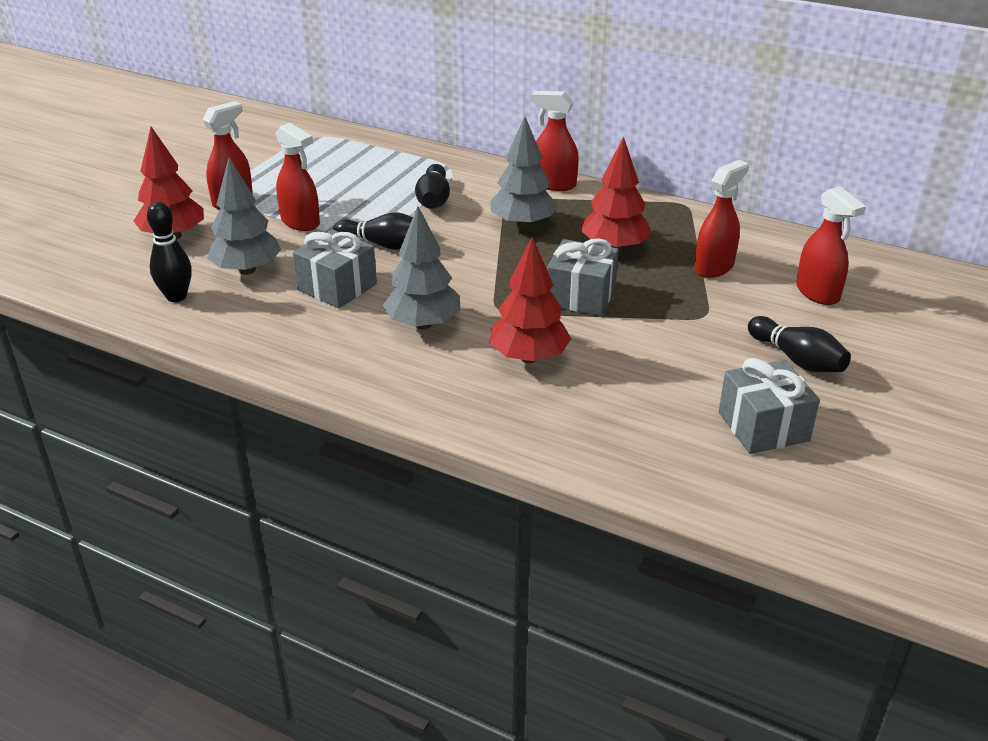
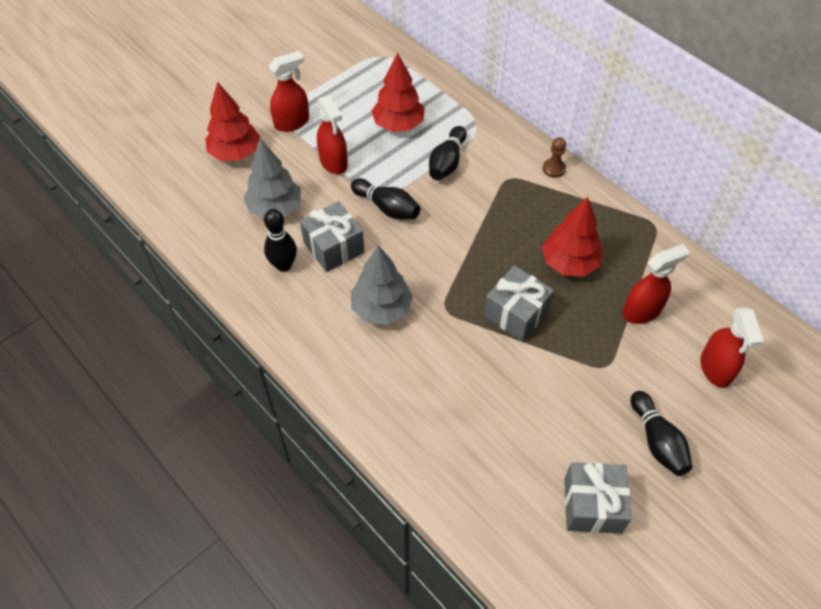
camera: 20 degrees right, 20 degrees up
black bowling pin [147,202,192,302] -> black bowling pin moved to [264,209,297,272]
red tree [489,237,571,363] -> red tree moved to [371,52,425,132]
grey tree [490,116,558,228] -> none
red spray bottle [531,91,579,191] -> brown pawn [543,137,566,178]

